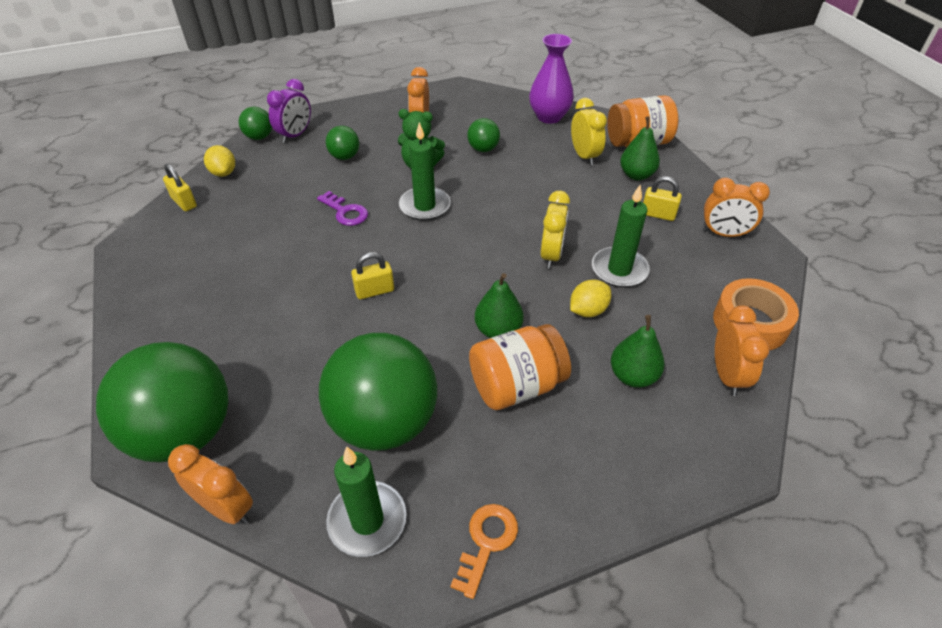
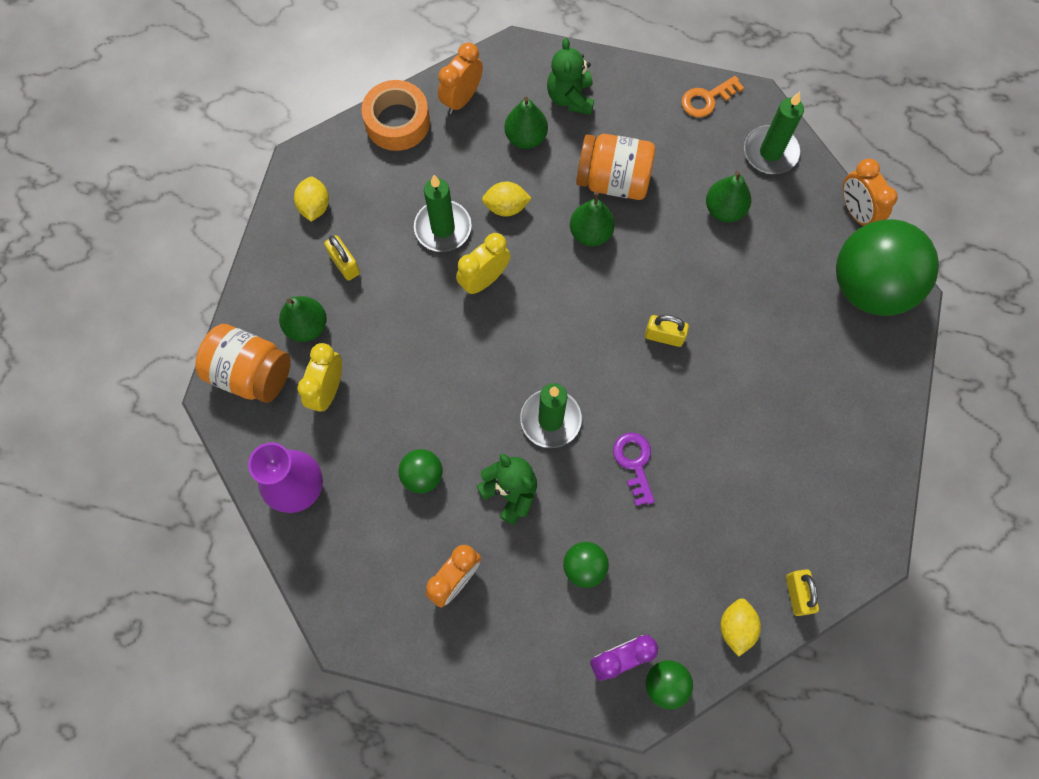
camera: 145 degrees left, 25 degrees up
green ball [319,333,437,451] -> green pear [706,171,751,222]
orange clock [703,178,770,237] -> yellow lemon [294,177,329,222]
none -> green teddy bear [547,38,594,115]

